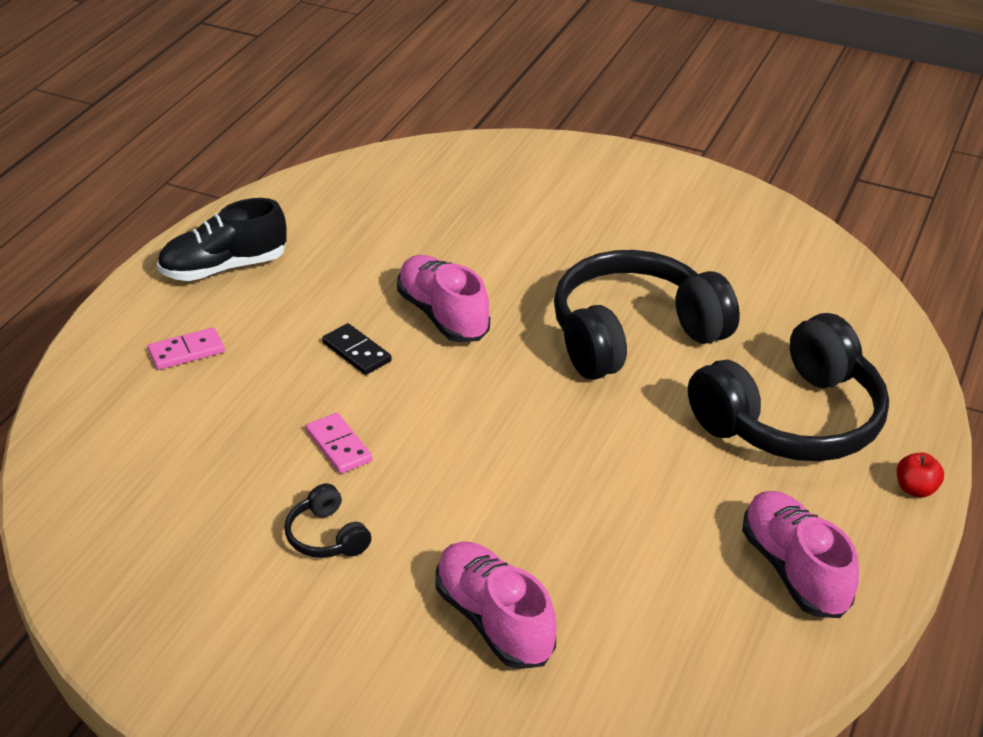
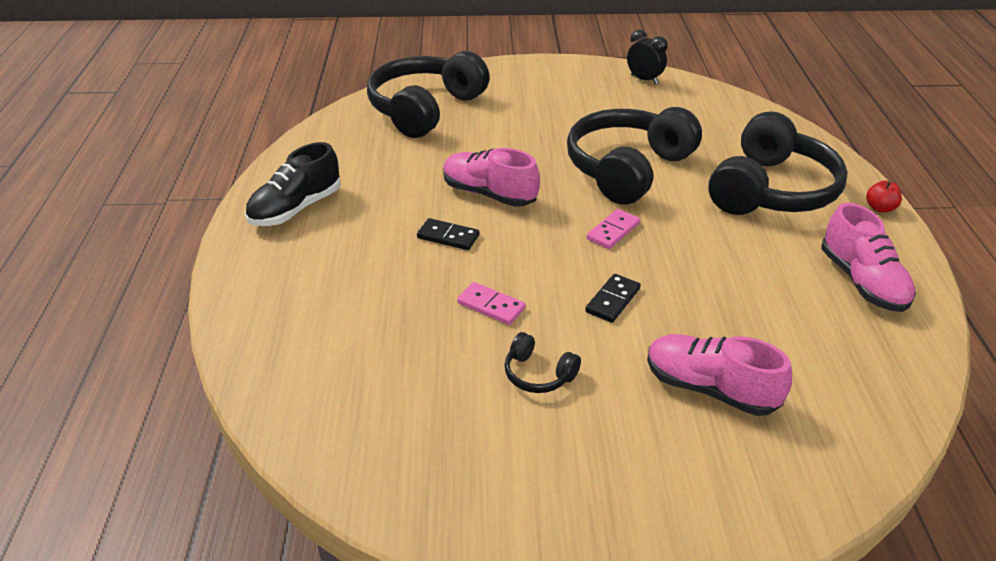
camera: 25 degrees left, 0 degrees up
pink domino [148,327,225,370] -> pink domino moved to [586,209,640,249]
pink shoe [742,491,859,618] -> pink shoe turned 150 degrees counterclockwise [821,203,916,312]
none -> black headphones [367,51,490,138]
none -> black domino [585,274,641,323]
none -> black clock [627,30,668,85]

